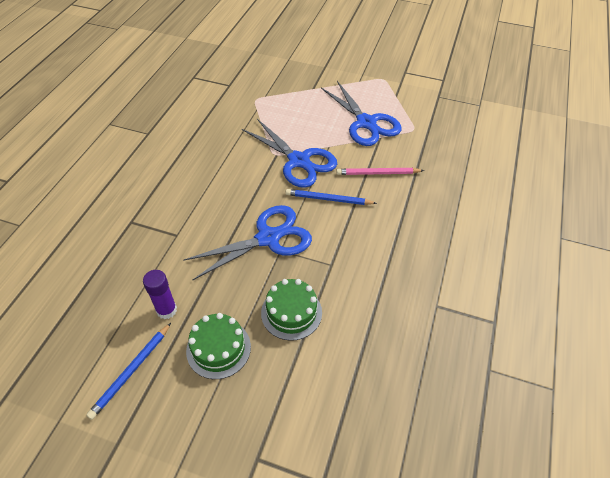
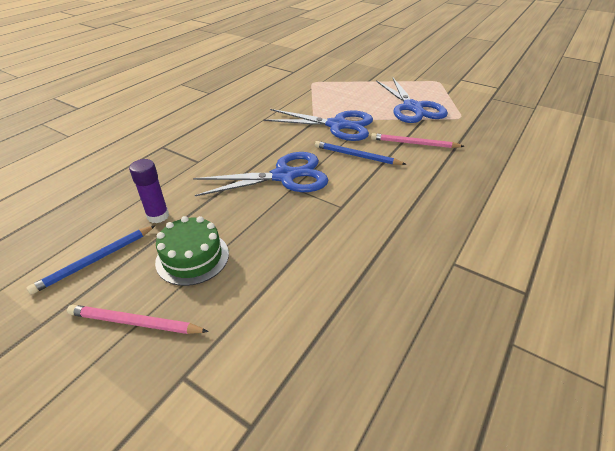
camera: 15 degrees right, 10 degrees down
blue scissors [242,119,337,188] -> blue scissors turned 45 degrees counterclockwise [264,109,373,141]
green cake [261,279,322,341] -> none
none -> pink pencil [67,305,209,334]

